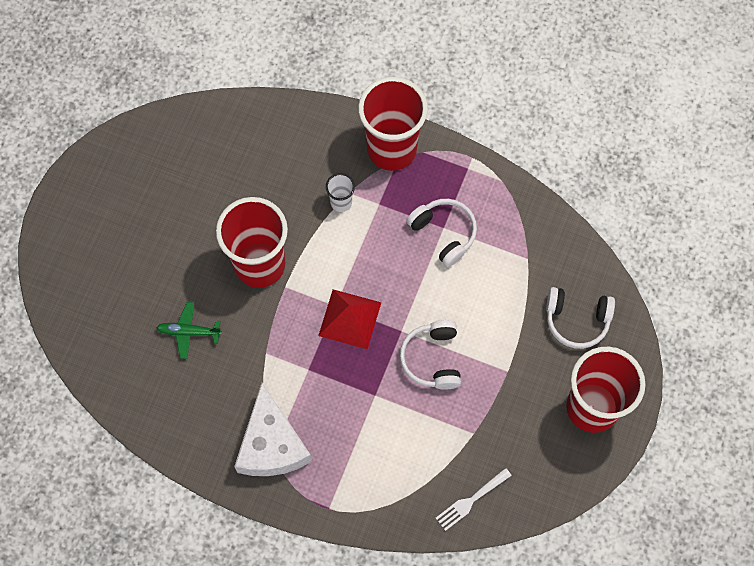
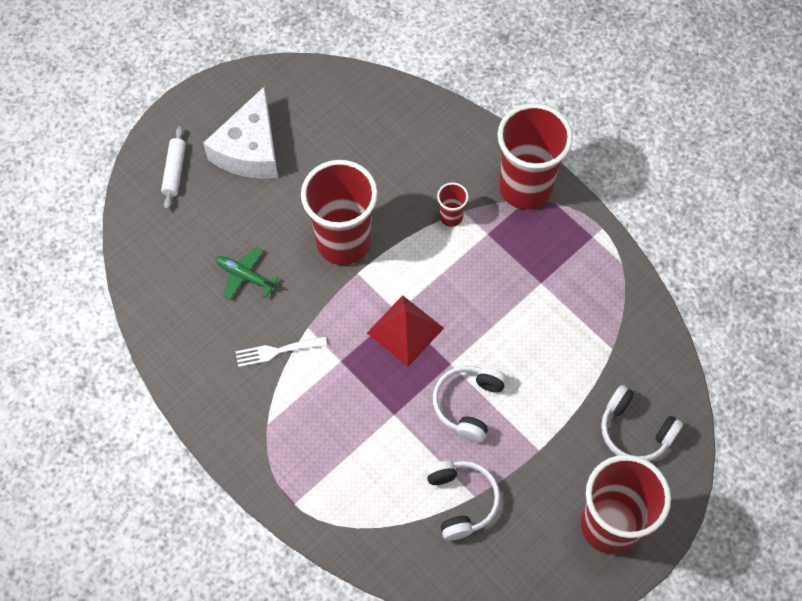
camera: 25 degrees right, 5 degrees down
white cheese [234,383,312,476] -> white cheese moved to [203,86,278,179]
white cup [326,173,355,212] -> red cup [437,182,469,227]
white headphones [406,199,477,267] -> white headphones moved to [425,461,500,541]
white fork [436,468,512,531] -> white fork moved to [235,336,327,367]
none -> white rolling pin [161,126,186,209]

